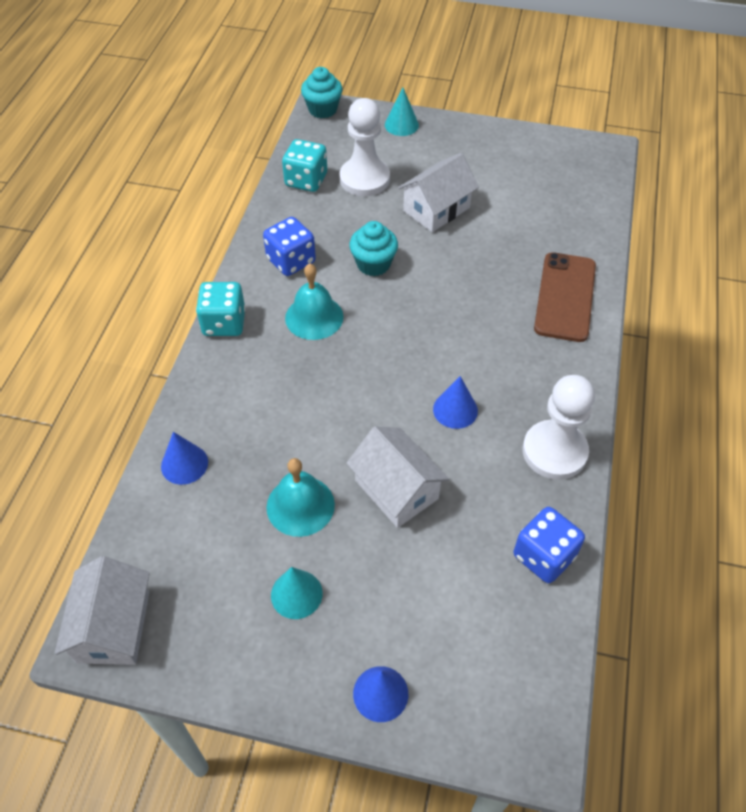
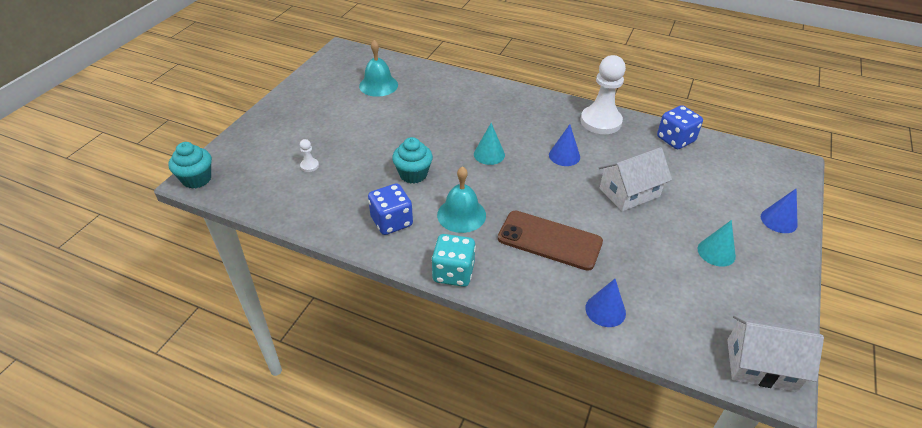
camera: 80 degrees left, 10 degrees down
turquoise bell [266,458,335,537] -> turquoise bell moved to [359,40,398,97]
turquoise dice [282,139,327,192] -> none
white pawn [340,98,390,196] -> white pawn [300,139,319,172], size x0.41
turquoise cone [385,88,419,136] -> turquoise cone moved to [474,123,505,165]
white house [398,153,479,232] -> none
brown phone [534,252,596,342] -> brown phone moved to [498,211,603,271]

